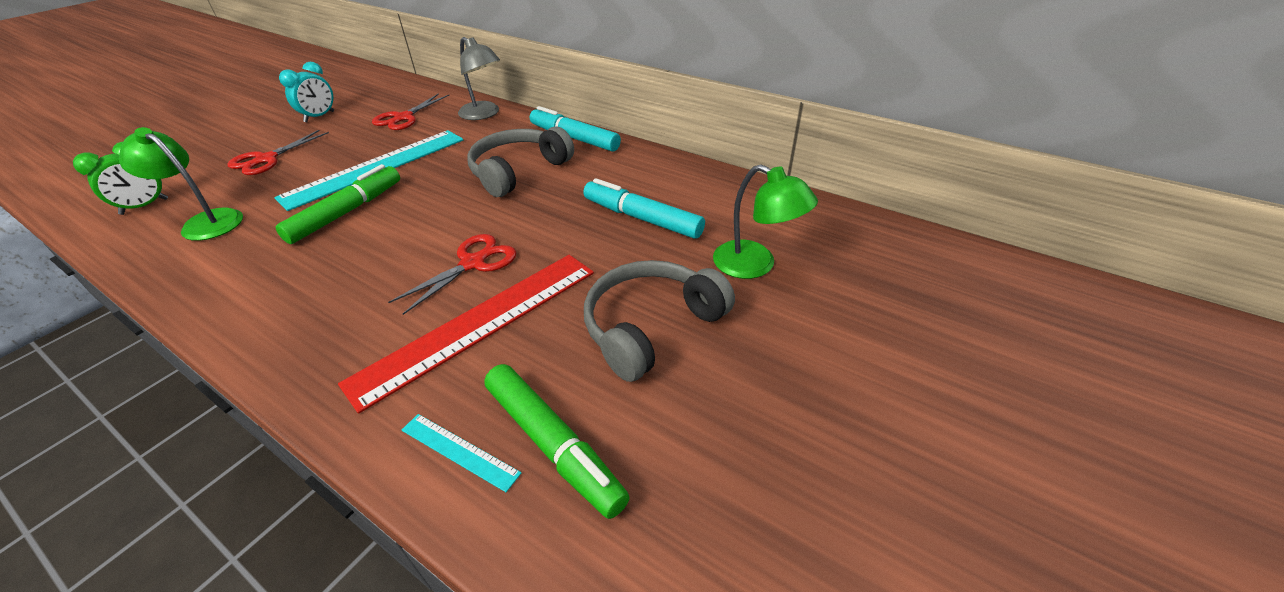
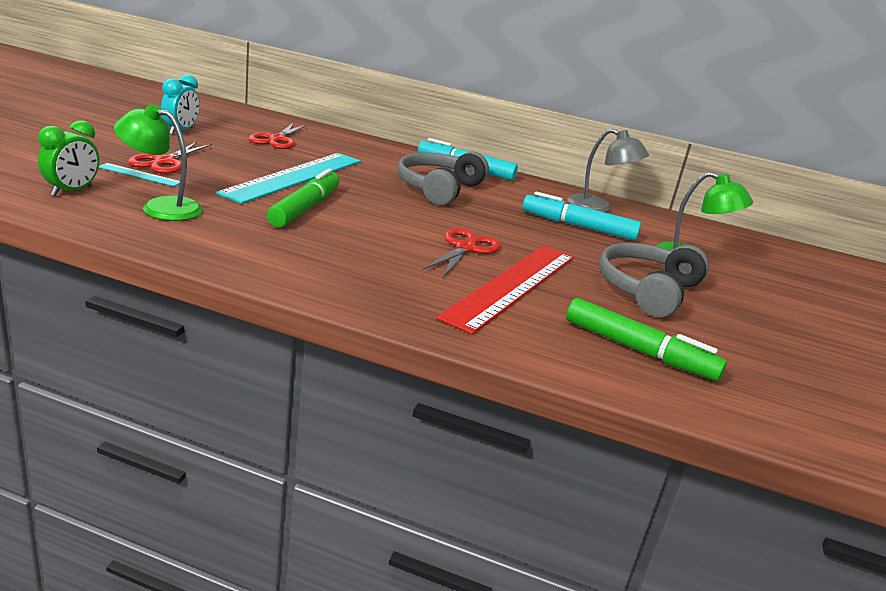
camera: 20 degrees left, 15 degrees down
turquoise ruler [402,414,521,492] -> turquoise ruler moved to [99,163,180,186]
grey lamp [458,37,500,120] -> grey lamp moved to [568,128,649,212]

